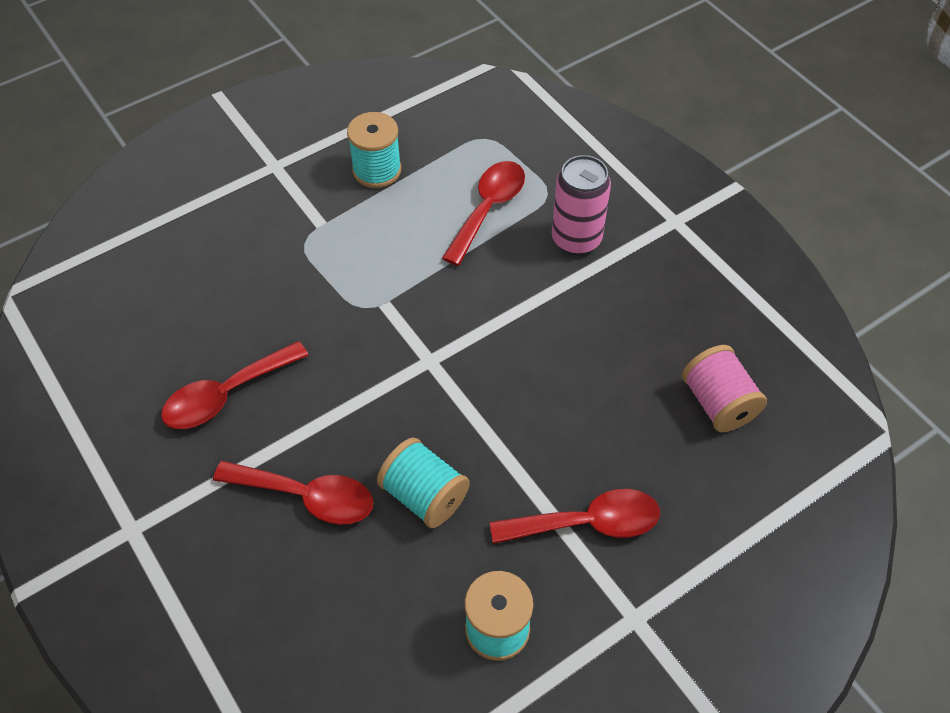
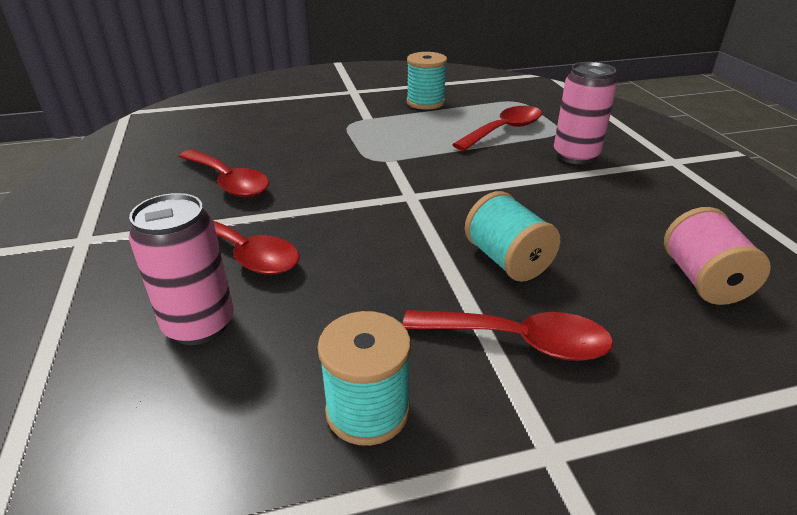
camera: 20 degrees right, 20 degrees down
red spoon [161,341,308,429] -> red spoon turned 120 degrees counterclockwise [179,150,269,197]
turquoise spool [377,437,470,528] -> turquoise spool moved to [465,191,561,282]
none -> pink can [129,193,234,345]

